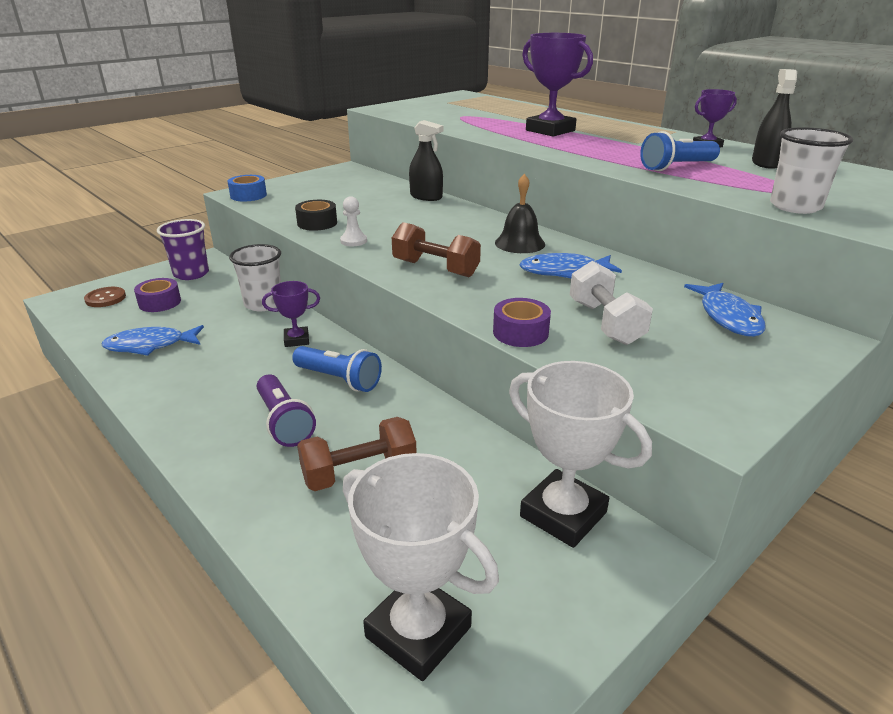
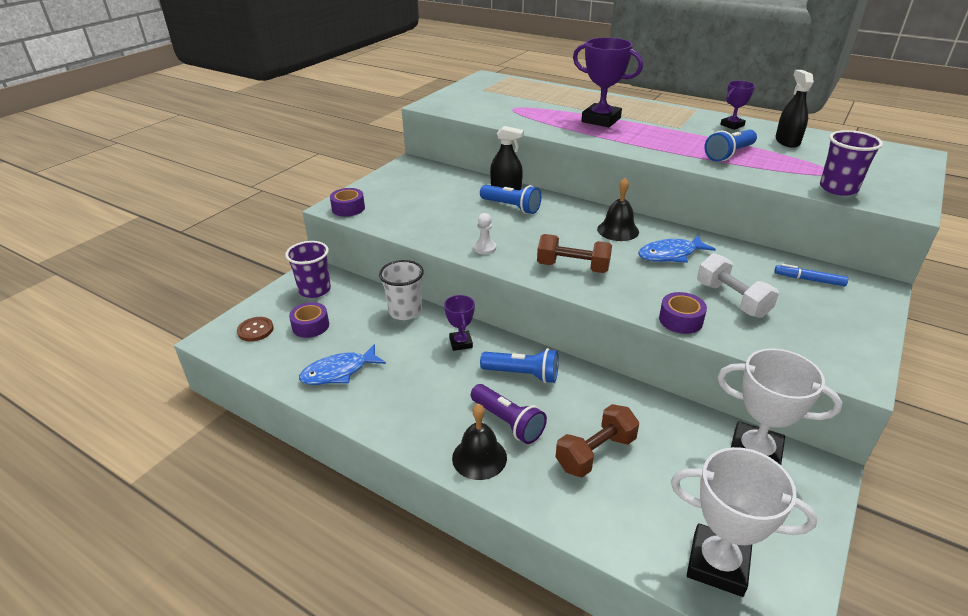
camera: 15 degrees left, 5 degrees up
blue tape [228,175,267,202] -> purple tape [330,188,365,217]
purple trophy [262,281,320,347] -> purple trophy turned 75 degrees counterclockwise [444,295,475,351]
black tape [295,200,337,231] -> none
blue fish [684,283,766,337] -> blue marker [774,264,848,286]
white cup [770,127,853,214] -> purple cup [820,130,883,196]
none -> black bell [452,404,507,480]
none -> blue flashlight [480,185,541,214]

